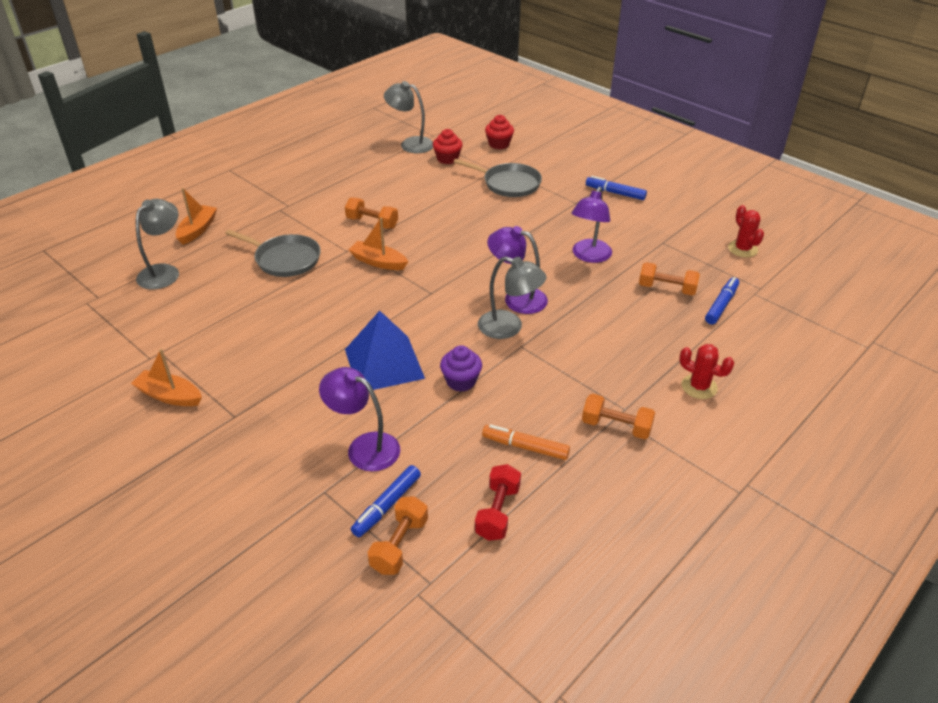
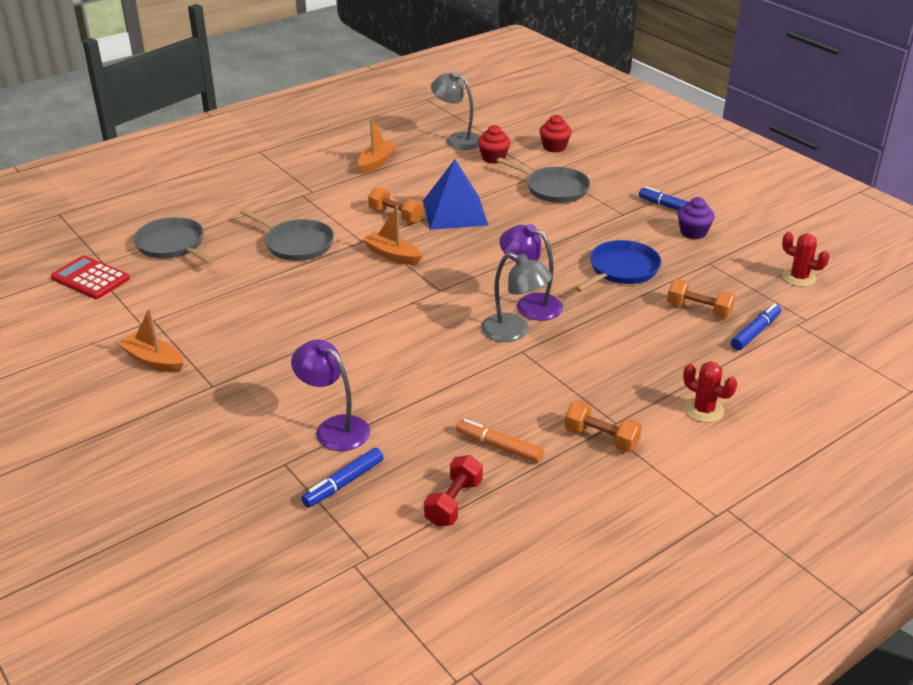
camera: 10 degrees right, 5 degrees down
grey lamp [136,199,179,290] -> grey pan [133,217,215,264]
orange boat [176,188,217,245] -> orange boat moved to [358,118,397,174]
blue pyramid [345,311,425,390] -> blue pyramid moved to [423,160,488,230]
orange dumbbell [368,496,428,575] -> none
purple cupcake [440,345,482,392] -> purple cupcake moved to [677,197,715,239]
purple lamp [571,187,612,263] -> blue pan [575,240,661,292]
red cactus [728,205,764,257] -> red cactus turned 45 degrees counterclockwise [782,232,830,287]
none -> red calculator [50,255,130,299]

